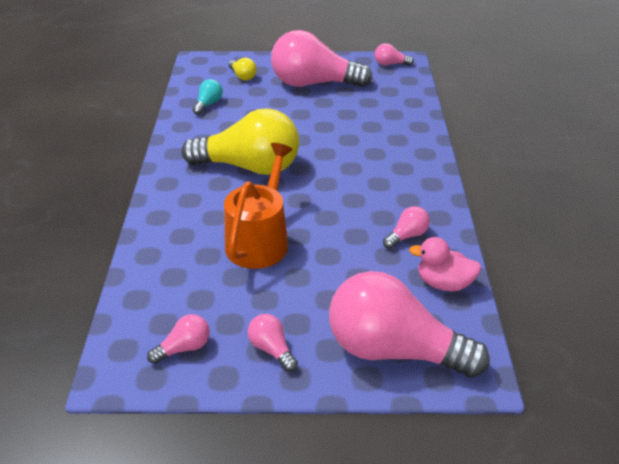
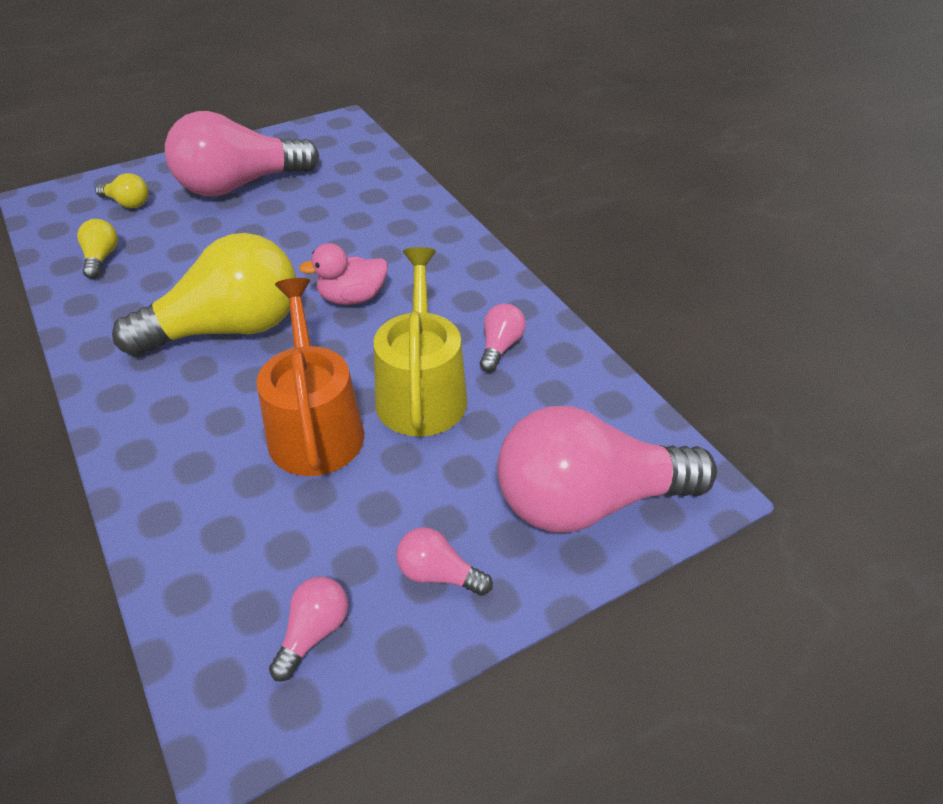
camera: 30 degrees left, 5 degrees up
turquoise light bulb [192,79,223,115] -> yellow light bulb [77,219,118,279]
pink light bulb [374,43,414,66] -> none
pink duck [409,237,482,291] -> pink duck moved to [299,243,388,305]
none -> yellow watering can [374,247,467,437]

